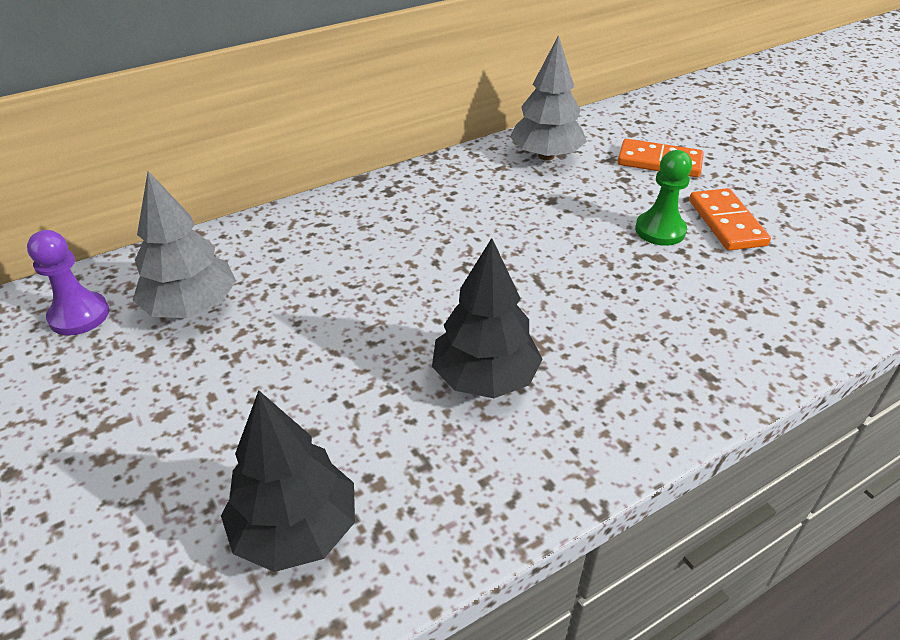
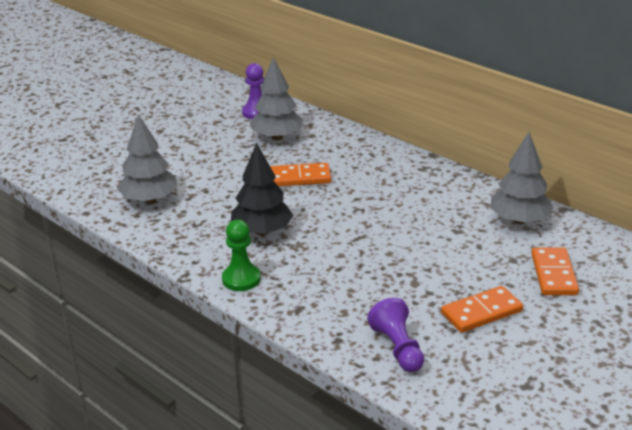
camera: 75 degrees right, 10 degrees down
black tree [221,390,355,572] -> grey tree [117,115,177,204]
green pawn [635,150,692,246] -> green pawn moved to [222,220,261,291]
none -> orange domino [270,163,331,186]
none -> purple pawn [367,298,424,372]

